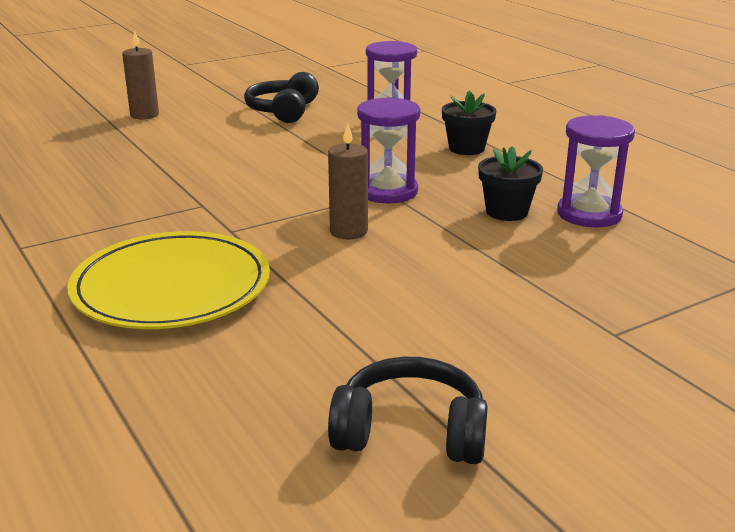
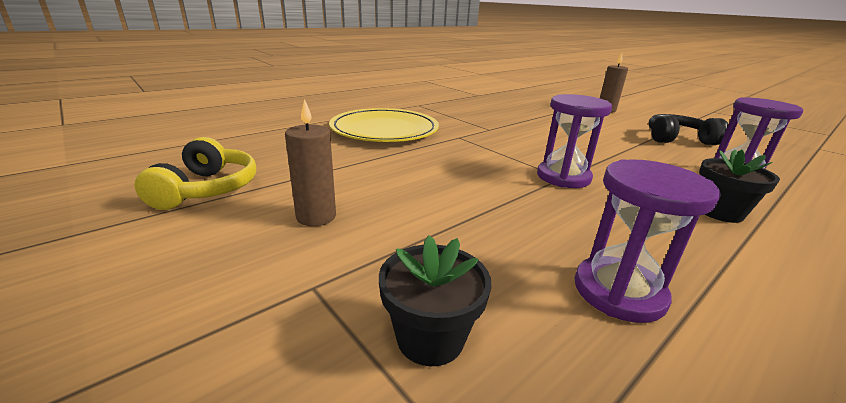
camera: 80 degrees right, 0 degrees up
brown candle [328,123,368,240] -> brown candle moved to [285,99,336,226]
black headphones [328,357,488,464] -> yellow headphones [134,137,256,210]
black flower pot [478,146,543,221] -> black flower pot moved to [379,235,491,366]

